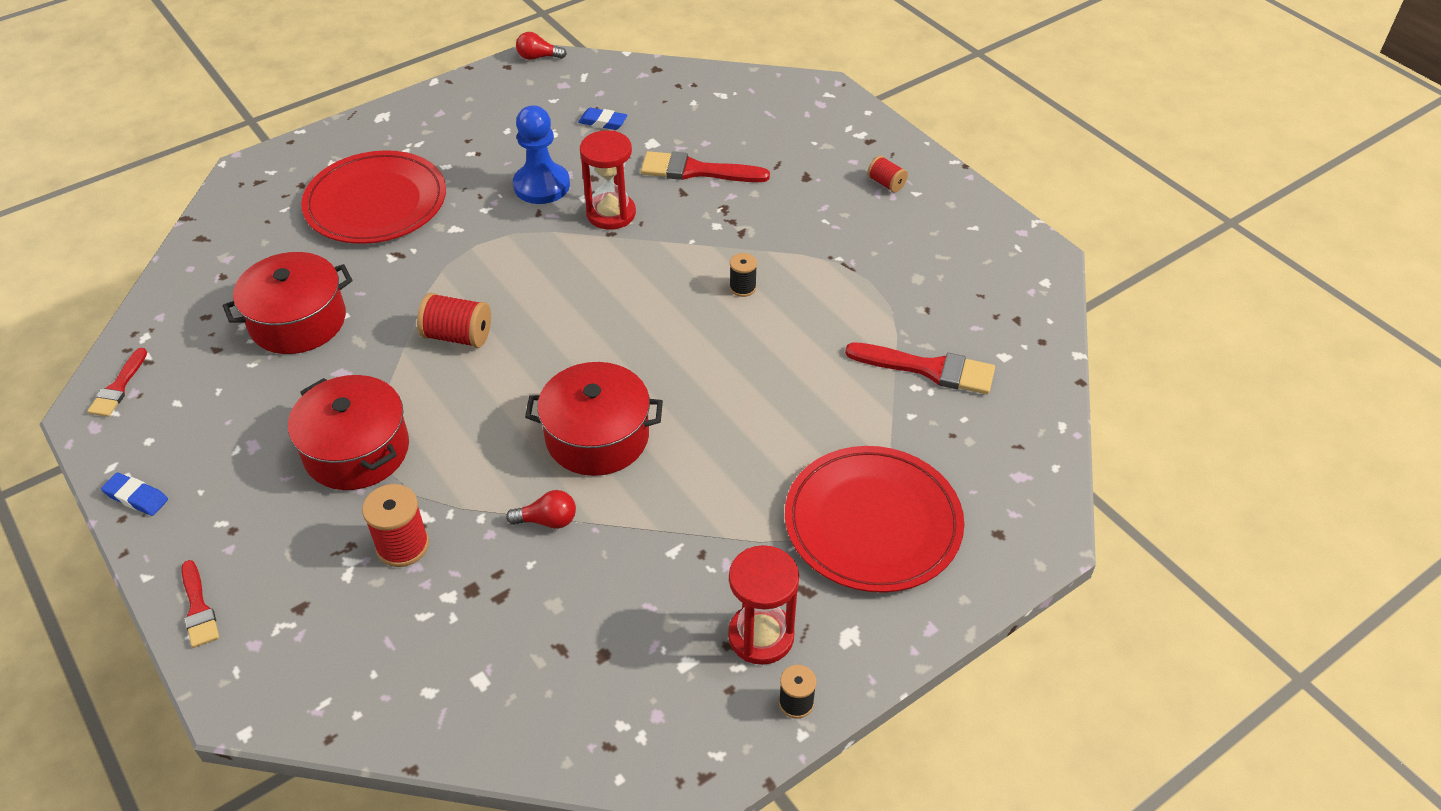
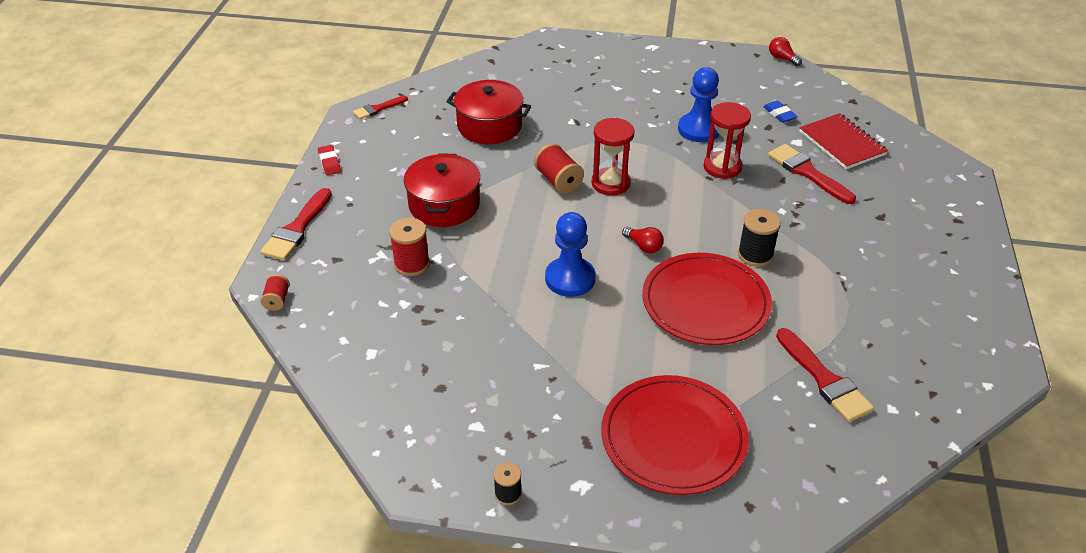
camera: 45 degrees right, 5 degrees down
blue eraser [101,472,168,516] -> red eraser [318,145,341,175]
red brush [181,560,219,648] -> red brush [260,188,332,260], size x1.65
red plate [301,150,446,244] -> red plate moved to [642,253,772,345]
red light bulb [506,490,576,529] -> red light bulb moved to [622,227,664,253]
red pot [525,362,663,476] -> blue pawn [545,212,595,297]
red hourglass [728,545,799,665] -> red hourglass moved to [592,118,634,196]
black spool [730,253,757,297] -> black spool [738,209,781,267], size x1.63
red spool [867,156,908,192] -> red spool moved to [260,274,290,311]
none -> red notebook [799,113,888,169]

